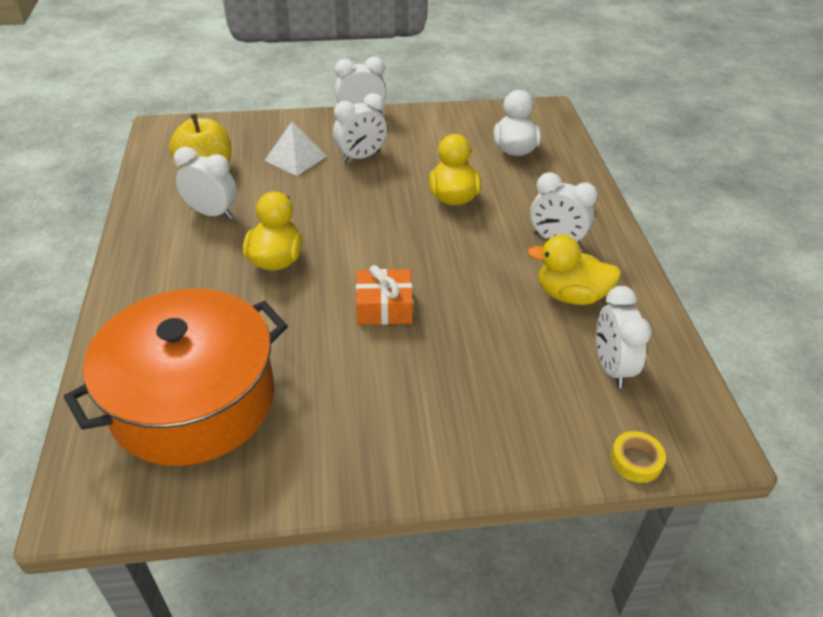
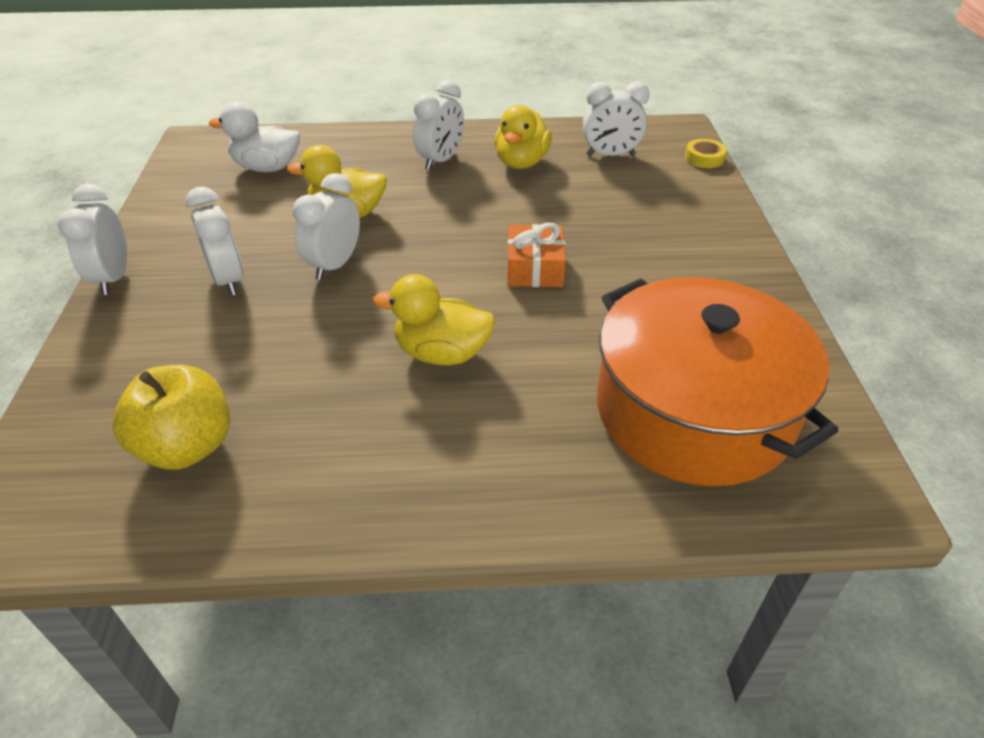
camera: 85 degrees left, 0 degrees up
white clock [173,147,237,219] -> white clock moved to [293,173,360,280]
white pyramid [264,122,327,176] -> none

